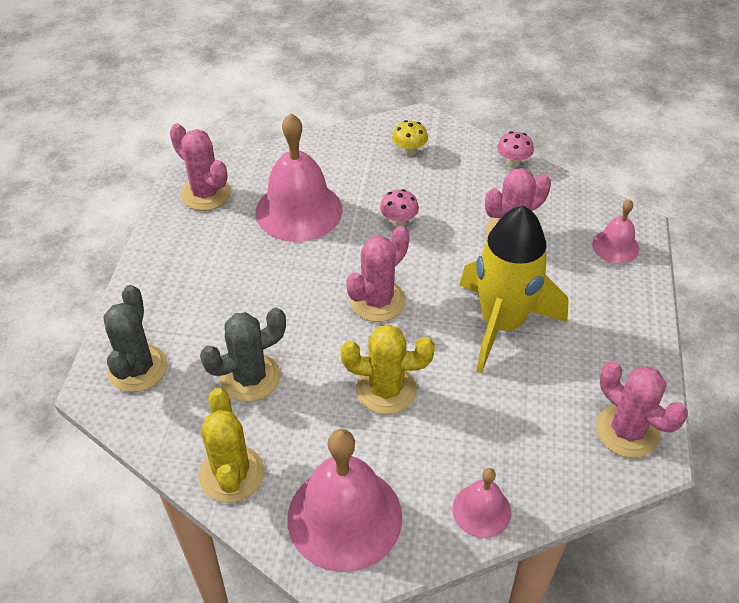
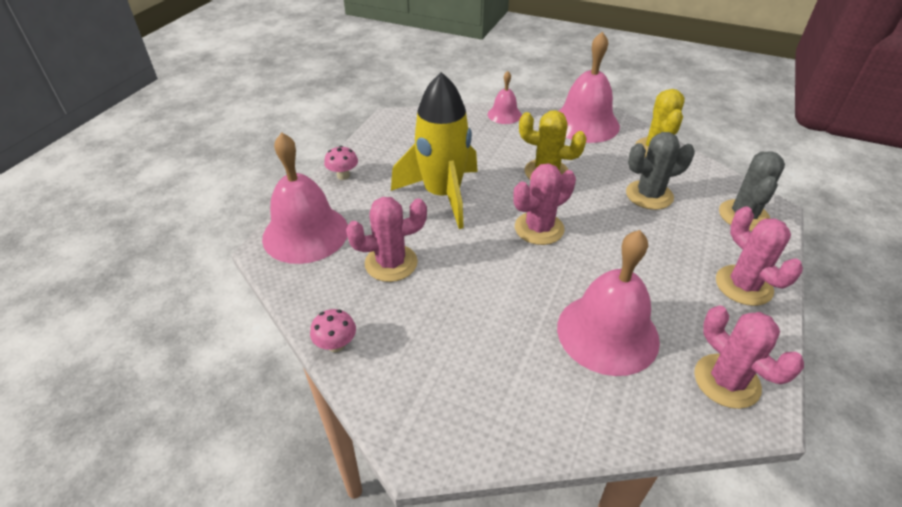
camera: 165 degrees left, 5 degrees down
pink mushroom [380,189,419,227] -> pink mushroom moved to [324,146,358,180]
yellow mushroom [392,120,428,156] -> none
pink bell [592,199,639,264] -> pink bell [262,132,348,264], size x1.95
pink cactus [596,361,688,458] -> pink cactus moved to [716,206,803,306]

